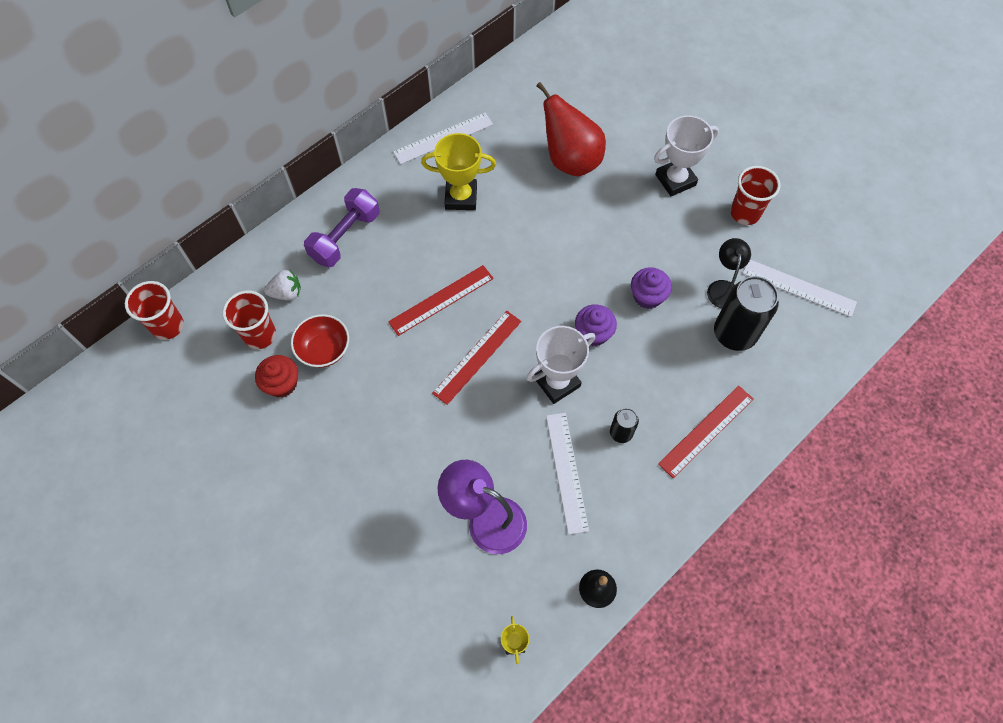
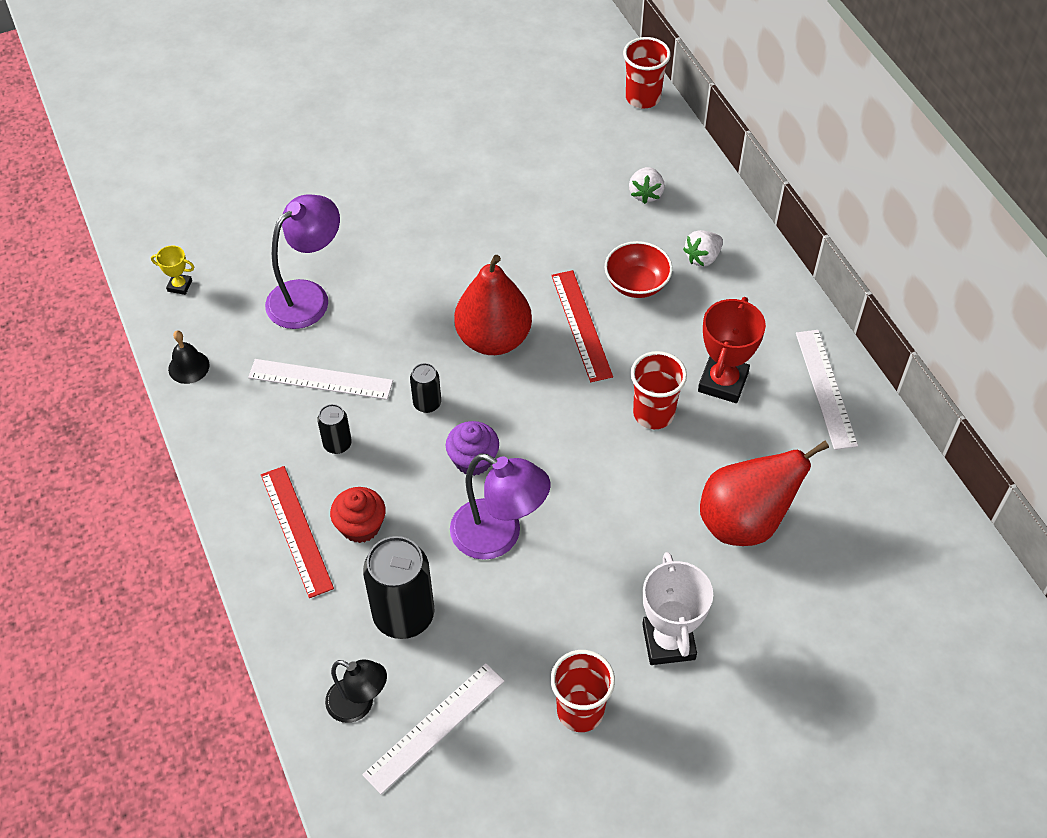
camera: 110 degrees right, 10 degrees down
red cup [222,290,276,349] -> red cup moved to [631,351,687,429]
red cupcake [255,355,298,397] -> red cupcake moved to [330,487,386,543]
red bowl [291,314,349,368] -> red bowl moved to [605,241,673,298]
purple dumbbell [304,188,379,267] -> white strawberry [683,230,723,267]
yellow trophy [421,133,496,210] -> red trophy [698,297,766,403]
red ruler [432,311,521,405] -> red pear [454,255,532,355]
white trophy [527,326,595,404] -> black can [410,363,441,413]
purple cupcake [631,267,672,309] -> purple lamp [450,453,550,560]
black lamp [707,238,751,308] -> black lamp moved to [325,659,387,723]

